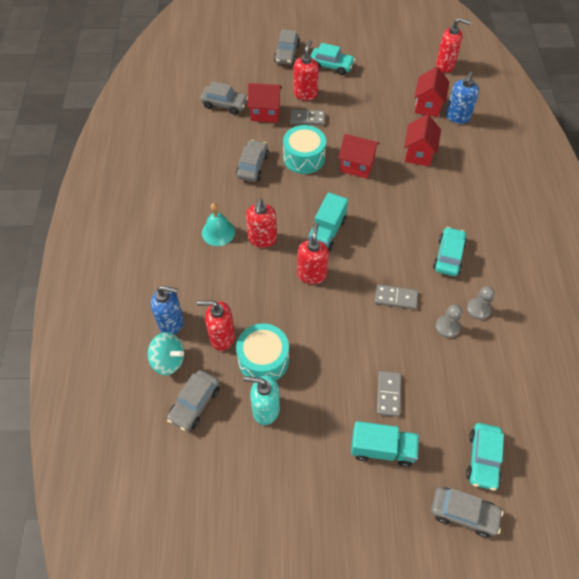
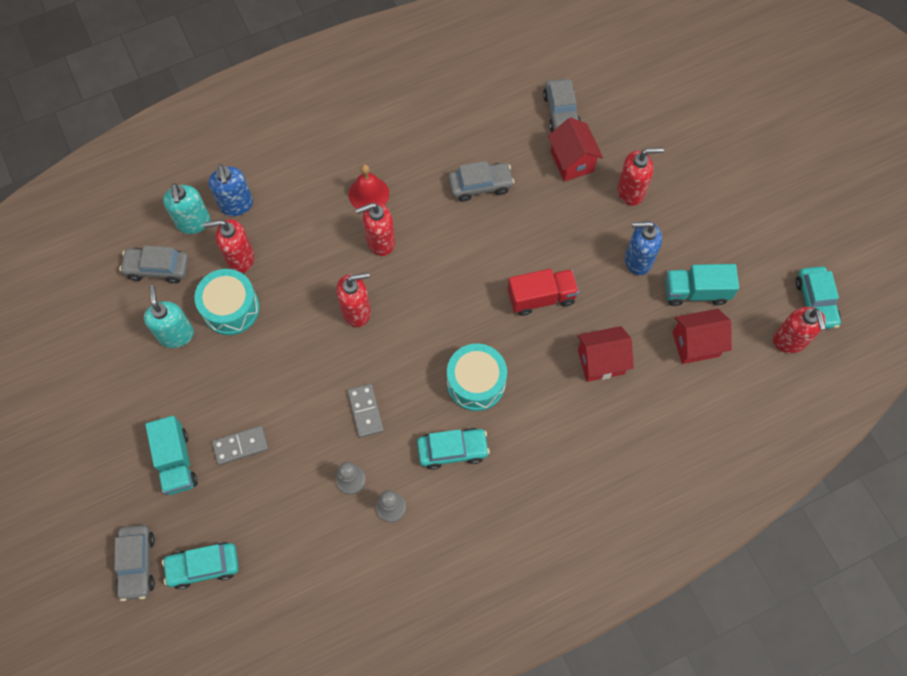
camera: 65 degrees right, 10 degrees up
turquoise spinning top [148,332,184,375] -> turquoise soap dispenser [163,183,210,234]
red soap dispenser [197,300,235,351] -> red soap dispenser turned 75 degrees counterclockwise [203,219,254,273]
turquoise bell [202,203,235,246] -> red bell [349,164,389,209]
grey car [274,29,300,65] -> none
turquoise drum [283,125,326,174] -> turquoise drum moved to [447,344,507,411]
grey domino [290,109,325,126] -> none
turquoise truck [307,192,348,252] -> turquoise truck moved to [665,264,739,306]
turquoise car [311,43,355,75] -> turquoise car moved to [796,266,841,329]
red house [338,134,380,179] -> red truck [508,269,579,316]
blue soap dispenser [446,71,479,124] -> blue soap dispenser moved to [625,221,662,275]

